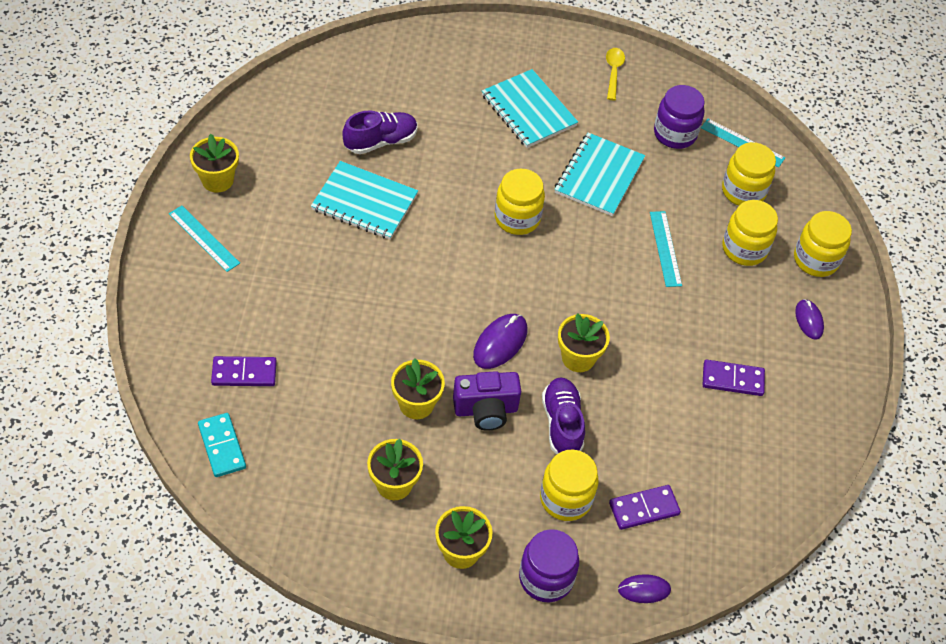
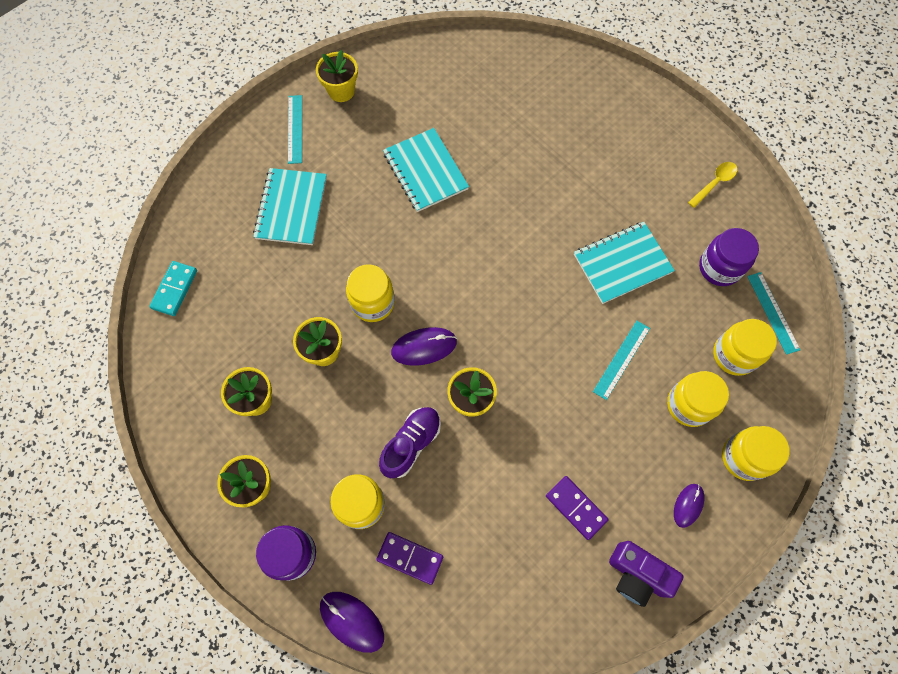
camera: 45 degrees right, 15 degrees up
purple domino [211,356,277,386] -> none
purple shoe [342,111,417,154] -> none
purple camera [453,371,521,431] -> purple camera moved to [609,541,684,607]
turquoise notebook [482,69,578,148] -> turquoise notebook moved to [253,168,327,245]
yellow jar [495,169,545,235] -> yellow jar moved to [346,264,395,322]
purple mouse [618,574,671,603] -> purple mouse [320,592,384,653], size x1.53

